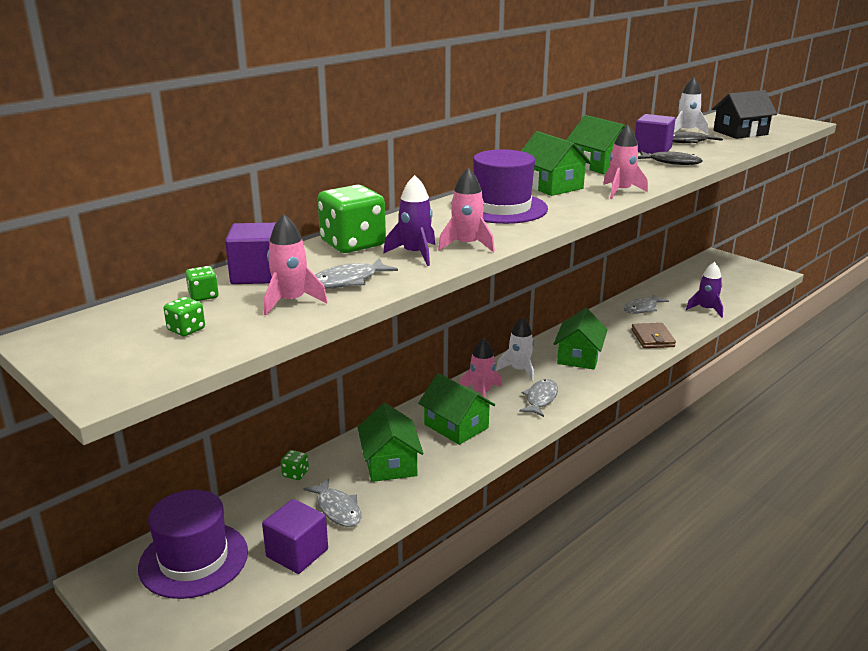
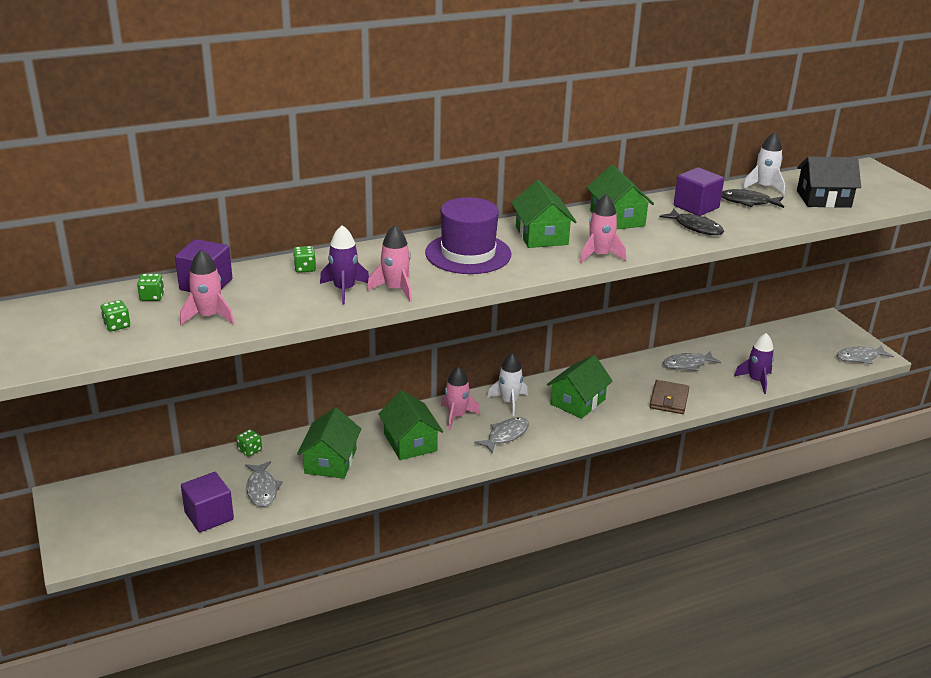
camera: 20 degrees right, 5 degrees up
purple hat [138,490,248,599] -> none
grey fish [315,258,398,289] -> grey fish moved to [837,345,894,364]
green dice [317,185,386,253] -> green dice [293,246,316,273], size x0.44

